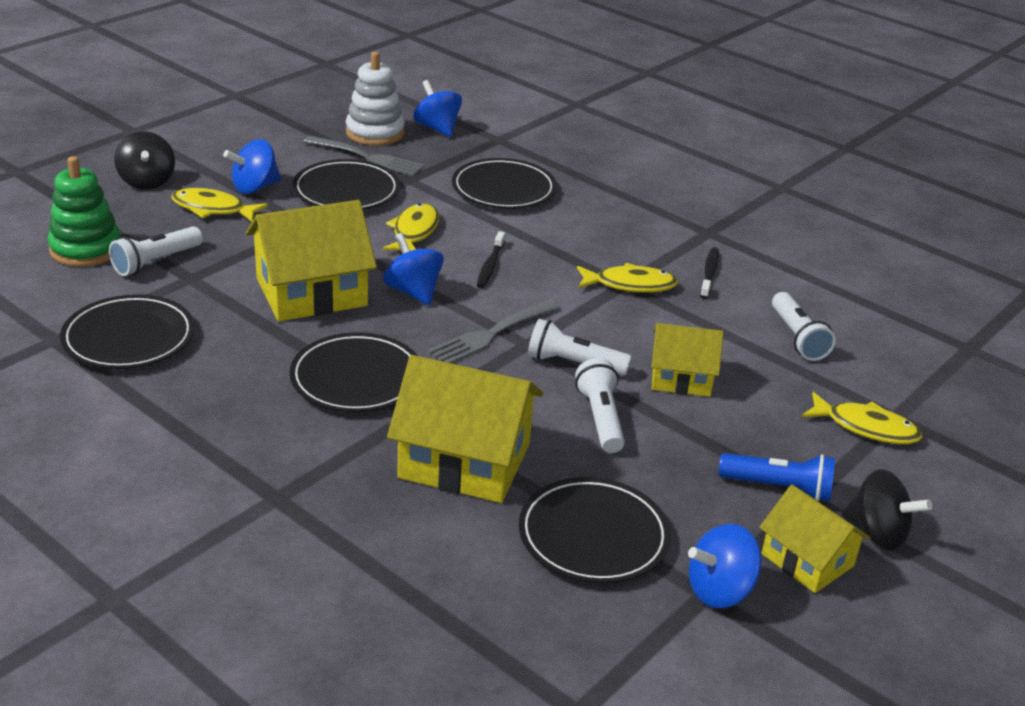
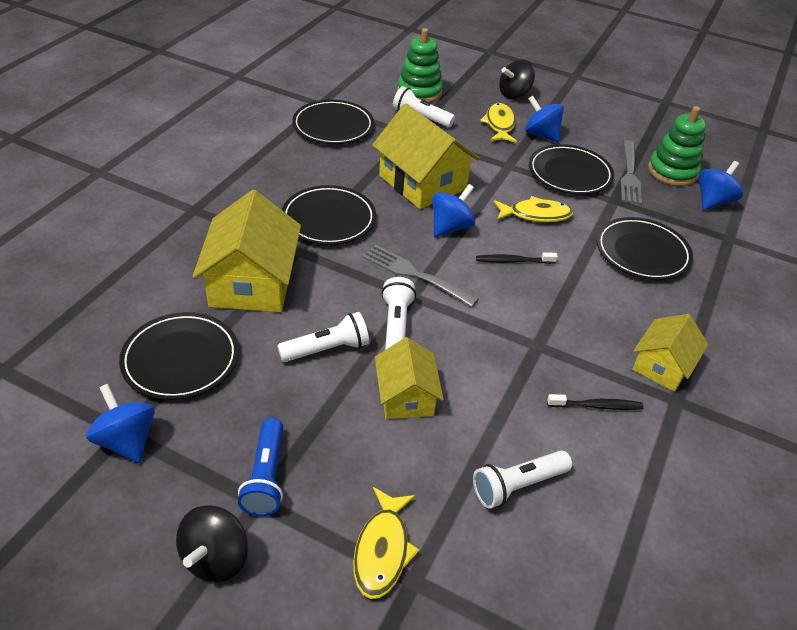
camera: 75 degrees right, 10 degrees up
white stacking toy [346,52,405,146] -> green stacking toy [648,106,706,186]
yellow fish [577,263,678,293] -> none
yellow house [759,485,871,593] -> yellow house moved to [632,314,708,392]

